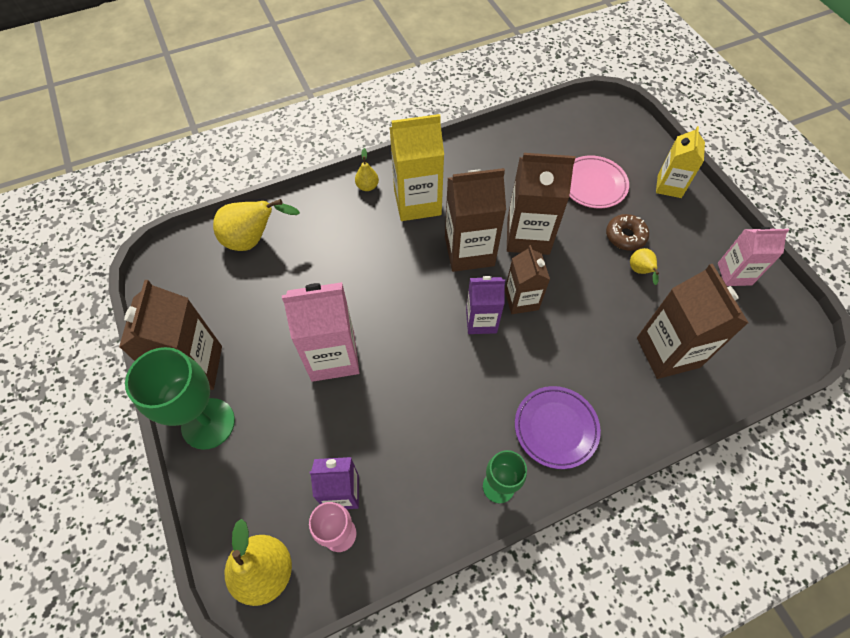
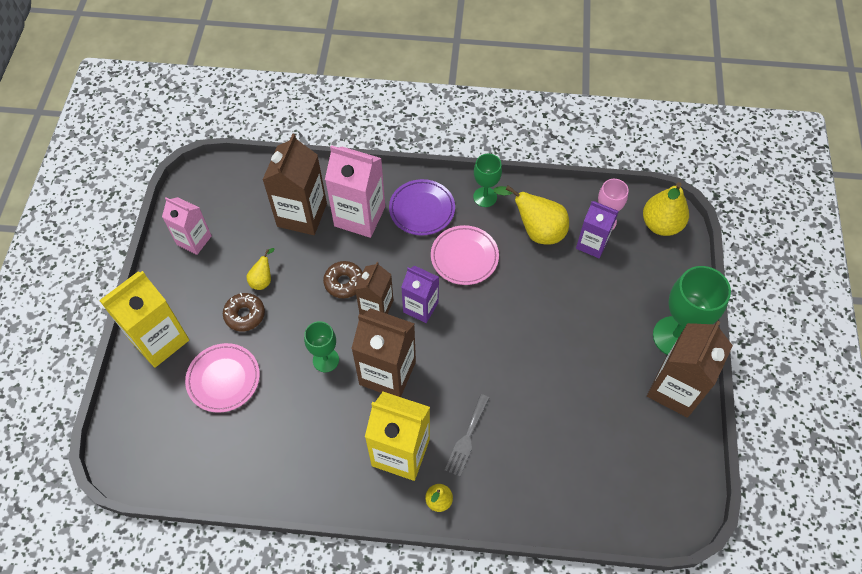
camera: 150 degrees left, 0 degrees up
yellow pear [213,199,300,251] -> yellow pear moved to [494,185,569,245]
pink carton [282,282,360,382] -> pink carton moved to [325,145,385,238]
brown carton [507,153,575,255] -> green goblet [304,321,339,372]
yellow carton [656,126,705,198] -> yellow carton [99,271,189,368], size x1.59
none -> brown donut [323,261,363,298]
none -> pink plate [431,225,499,285]
none -> grey fork [445,394,489,477]

